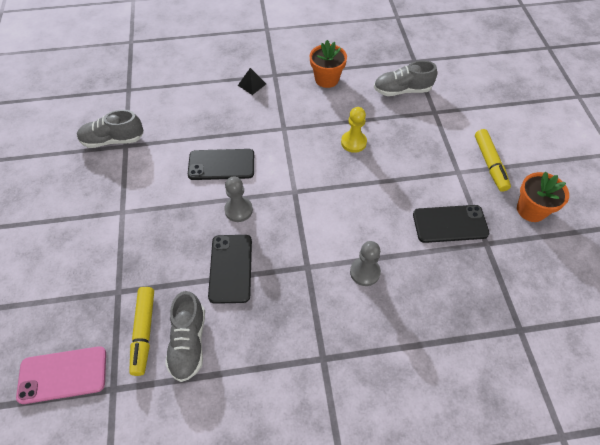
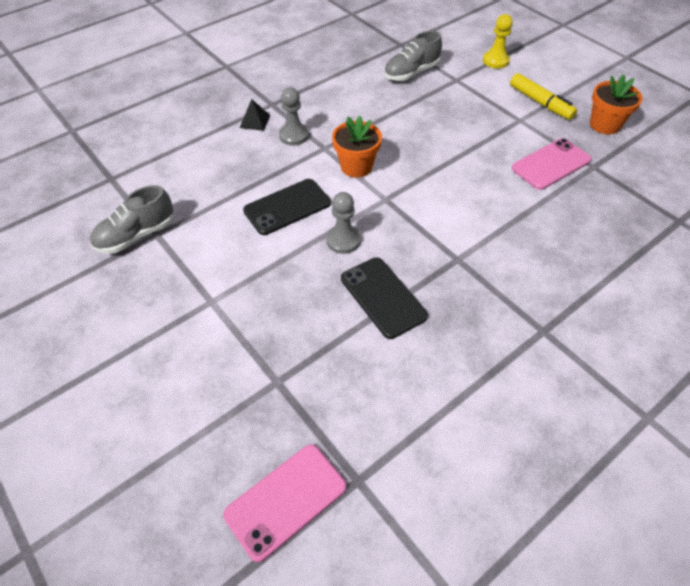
camera: 30 degrees left, 5 degrees down
yellow marker [129,287,154,376] -> none
grey shoe [165,291,205,382] -> none
orange flower pot [310,40,347,88] -> orange flower pot moved to [332,116,382,178]
yellow pawn [341,107,367,153] -> yellow pawn moved to [483,14,513,69]
grey pawn [350,241,381,286] -> grey pawn moved to [279,88,309,146]
black phone [413,205,489,243] -> pink phone [512,138,591,190]

